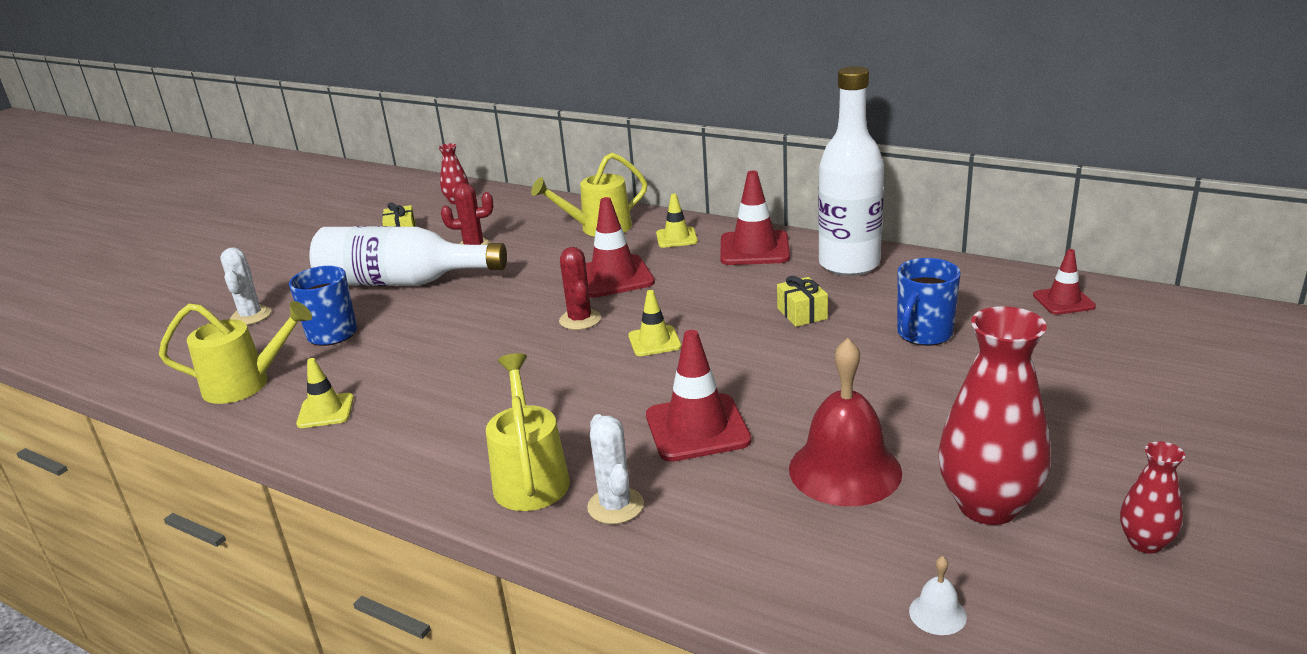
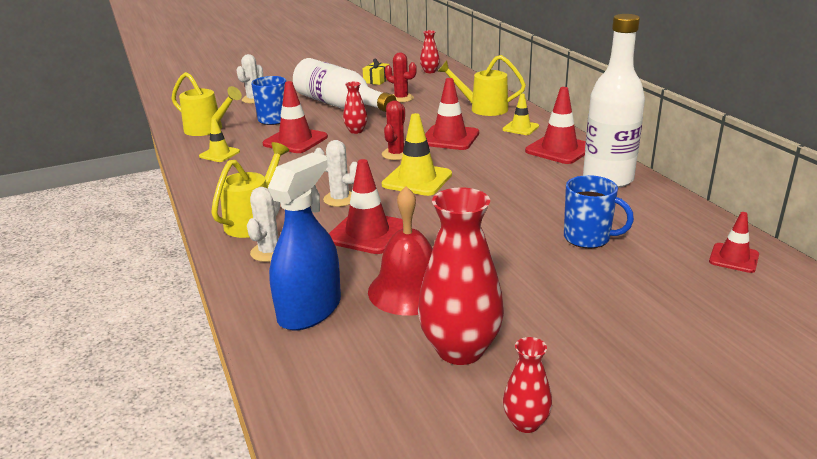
camera: 35 degrees right, 0 degrees up
yellow traffic cone [628,290,681,356] -> yellow traffic cone [382,113,452,196], size x1.68
yellow gift [777,276,828,327] -> none
blue mug [897,258,961,346] -> blue mug turned 135 degrees counterclockwise [564,175,634,248]
white bell [909,556,967,635] -> none
none -> red traffic cone [263,81,328,153]
none -> blue spray bottle [268,153,341,330]
none -> white cactus [314,140,357,207]
none -> red vase [343,82,367,134]

